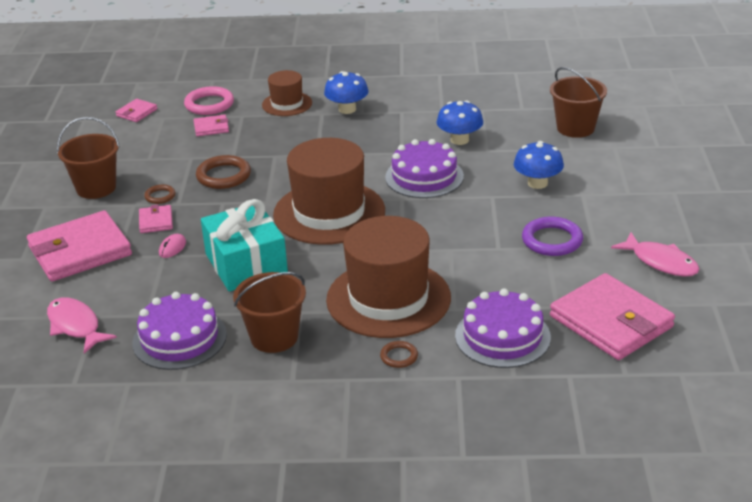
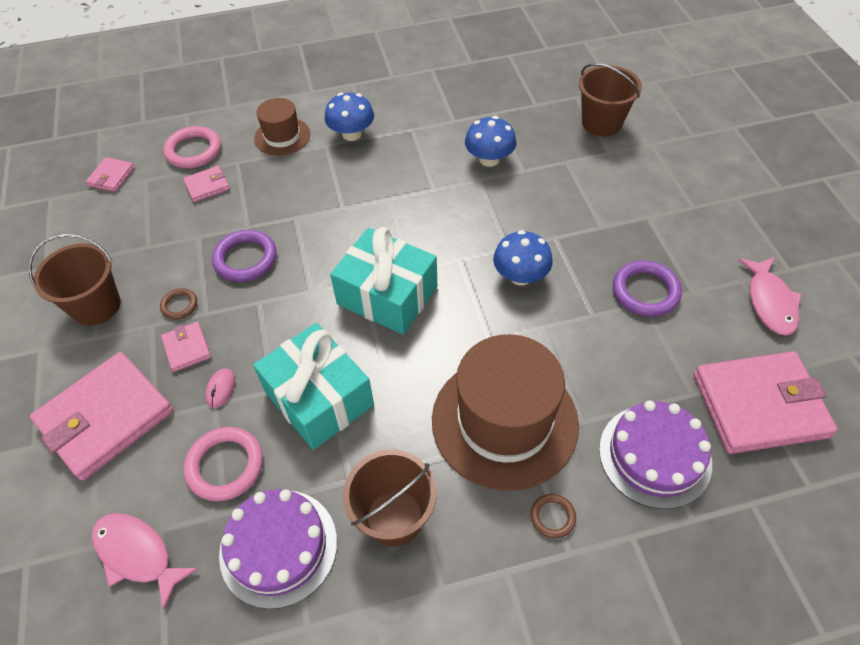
camera: 15 degrees left, 20 degrees up
brown ring [196,155,251,189] -> purple ring [212,230,277,282]
brown hat [273,138,385,245] -> turquoise gift [330,227,437,335]
purple cake [385,139,464,198] -> none
blue mushroom [514,141,564,189] -> blue mushroom moved to [493,230,553,285]
pink wallet [550,273,675,360] -> pink wallet turned 45 degrees counterclockwise [694,351,838,454]
pink fish [611,232,700,277] -> pink fish turned 60 degrees clockwise [738,257,802,336]
none -> pink ring [184,427,263,501]

